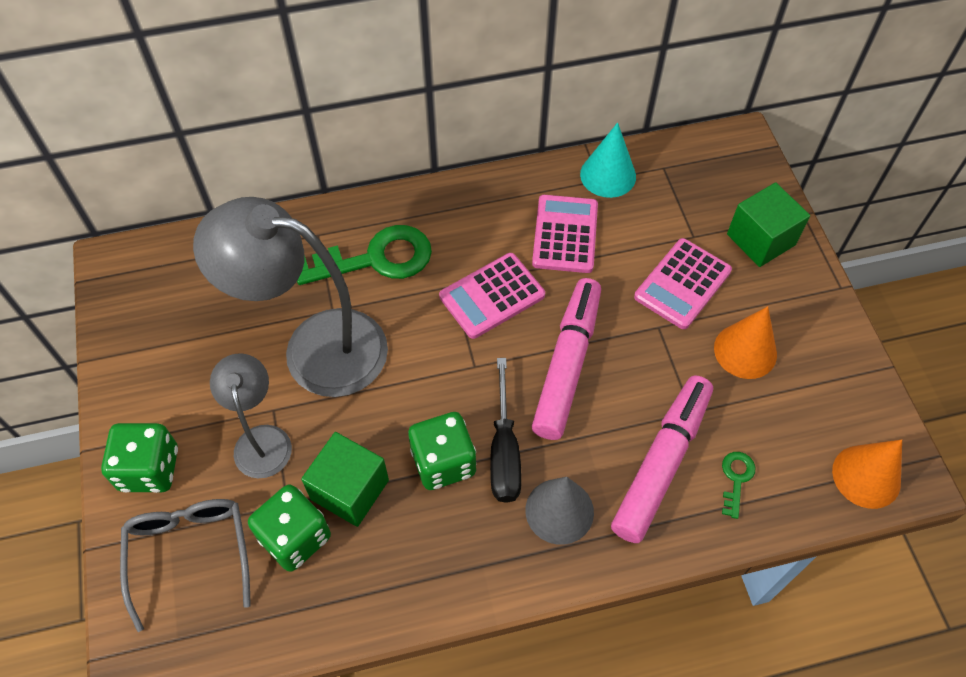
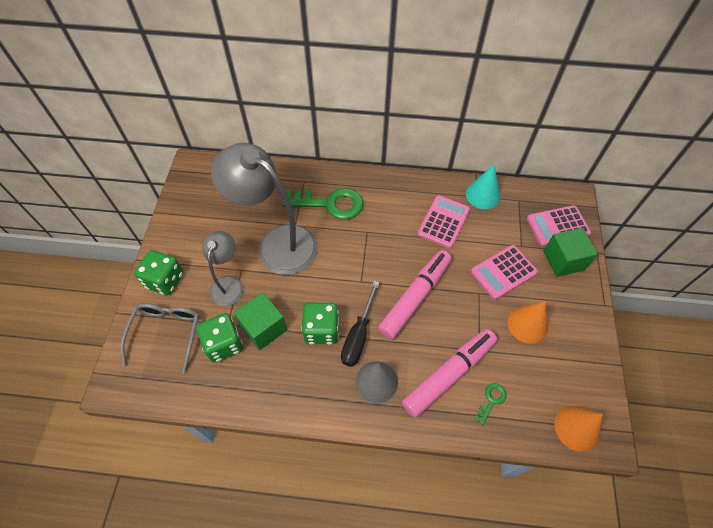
camera: 20 degrees right, 0 degrees up
pink calculator [439,253,545,339] -> pink calculator moved to [527,205,591,247]

